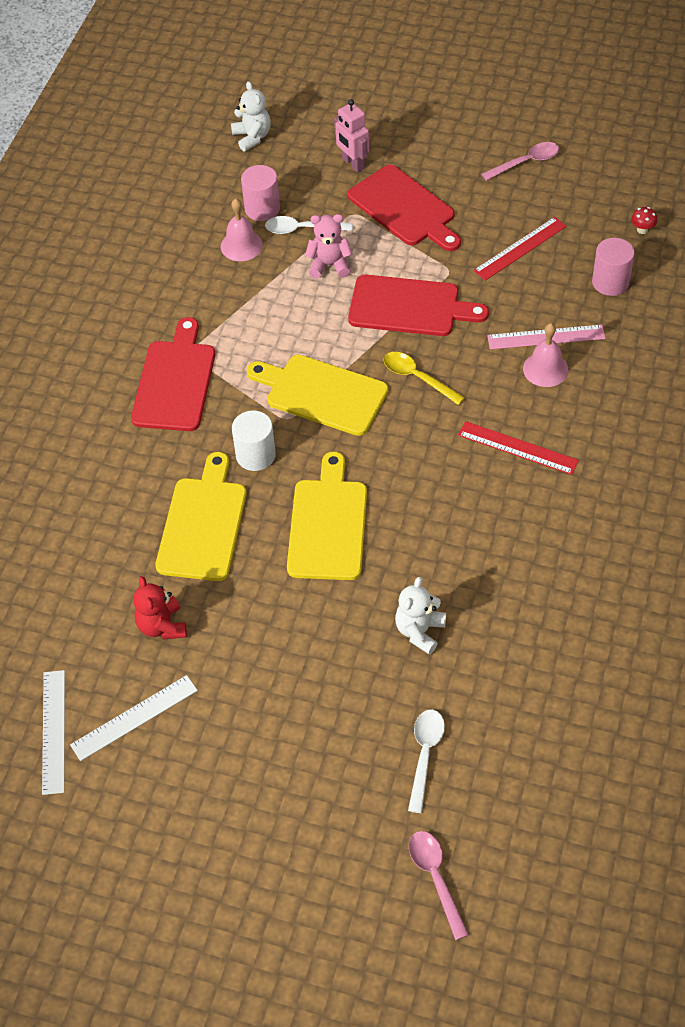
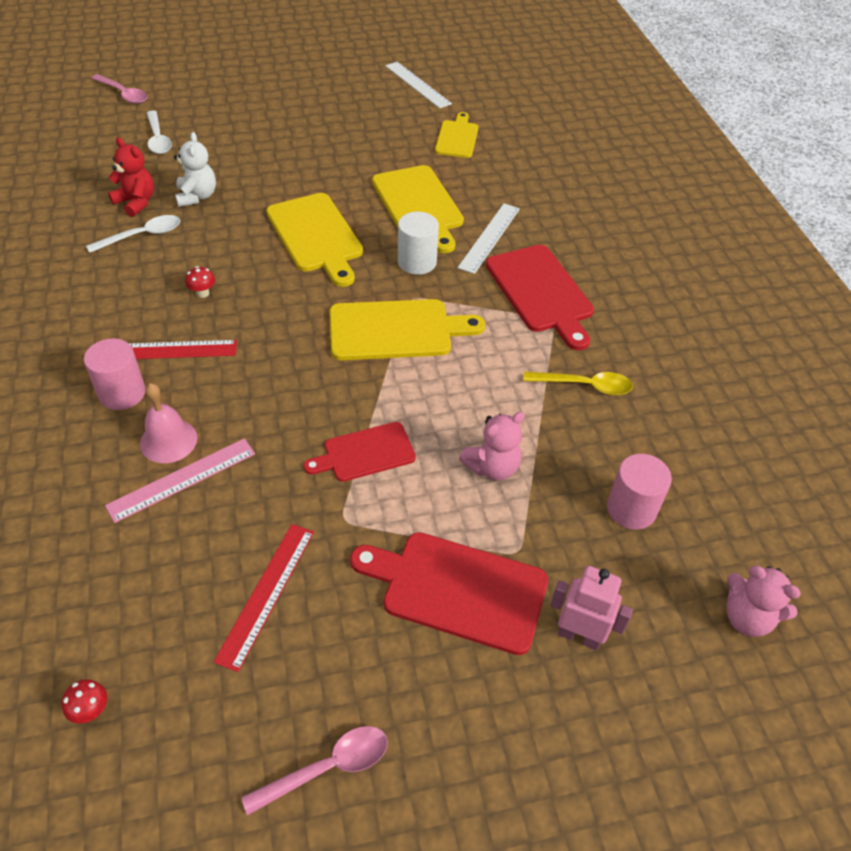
camera: 145 degrees right, 5 degrees down
white ruler [70,675,198,761] -> white ruler moved to [458,203,520,274]
red teddy bear [133,576,187,639] -> red teddy bear moved to [108,137,154,217]
pink bell [221,199,263,261] -> none
white teddy bear [231,81,271,151] -> pink teddy bear [727,566,801,637]
white spoon [265,216,353,234] -> white spoon moved to [86,215,180,253]
red cutting board [348,275,489,336] -> red cutting board [304,422,416,482], size x0.62
yellow spoon [384,352,465,405] -> yellow spoon moved to [523,371,633,395]
pink spoon [481,142,559,181] -> pink spoon turned 150 degrees counterclockwise [241,726,388,816]
pink cylinder [592,238,635,296] -> pink cylinder moved to [84,338,146,410]
none -> red mushroom [185,266,215,298]
none -> yellow cutting board [435,112,478,158]

